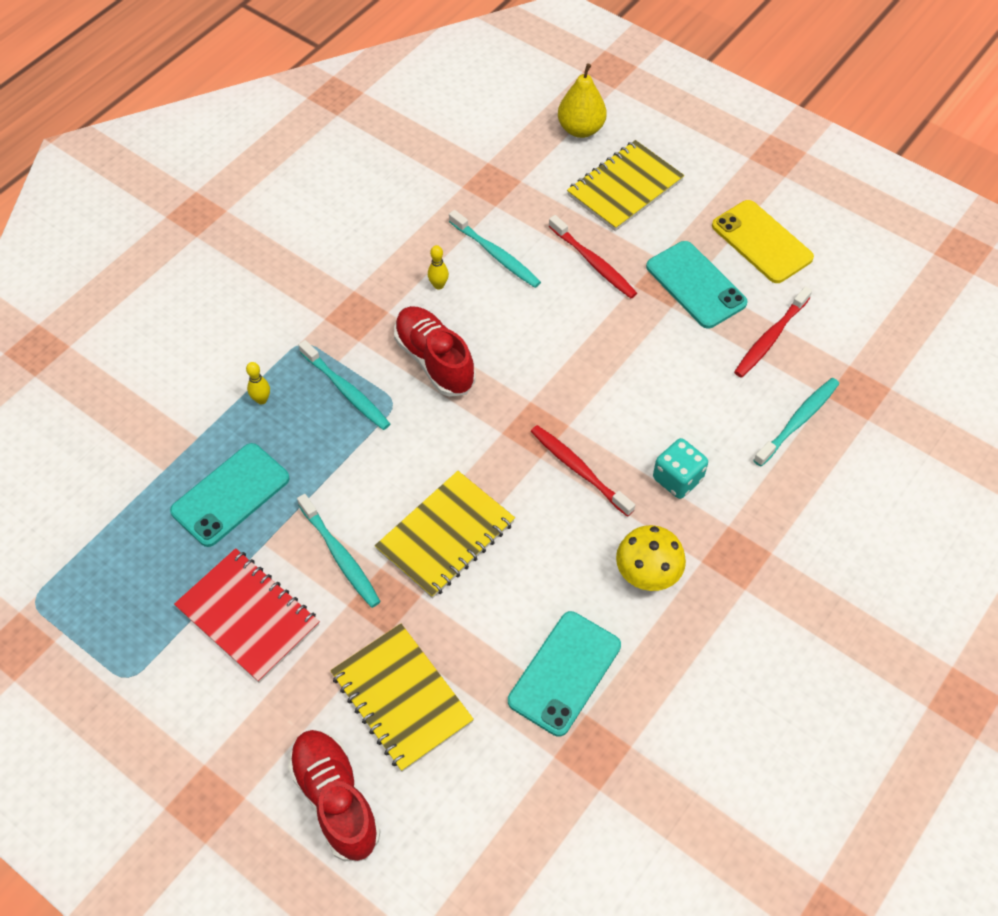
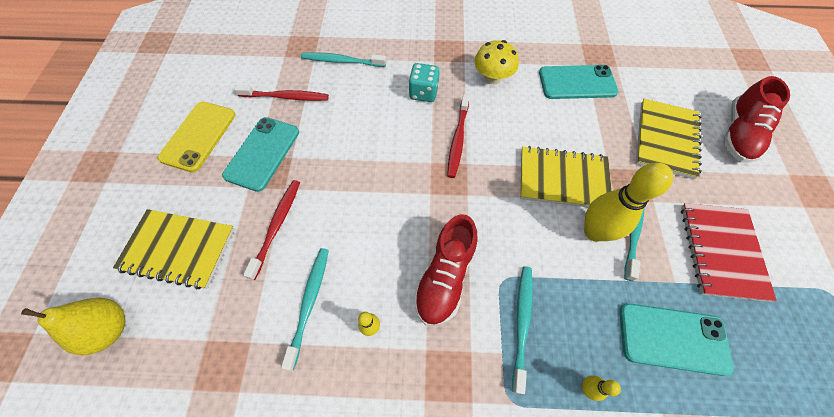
camera: 125 degrees left, 5 degrees up
none -> yellow bowling pin [584,163,673,241]

